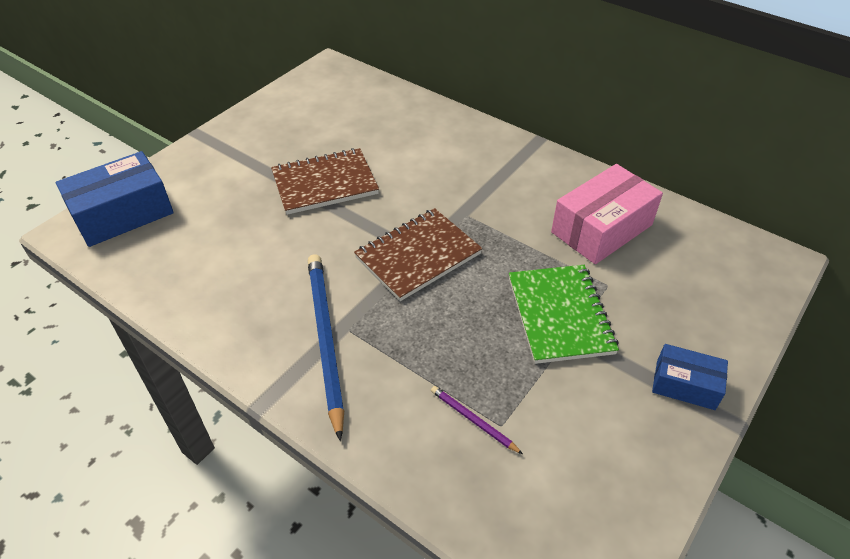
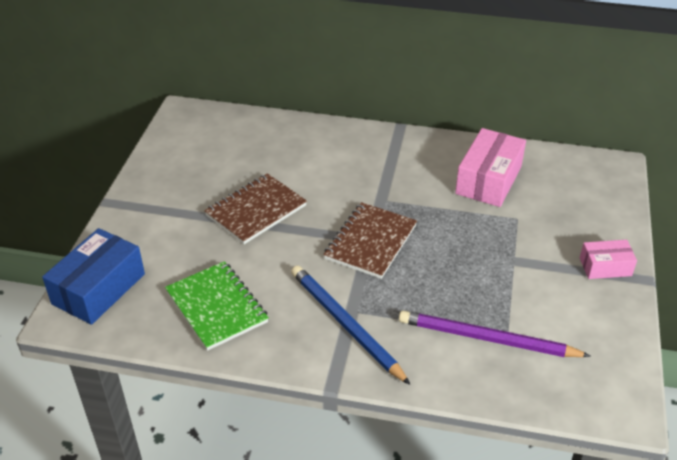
camera: 25 degrees left, 5 degrees down
purple pencil [431,386,523,454] -> purple pencil [399,310,590,357], size x2.19
green notebook [509,265,619,364] -> green notebook moved to [165,261,269,351]
blue box [652,344,728,410] -> pink box [580,240,637,279]

